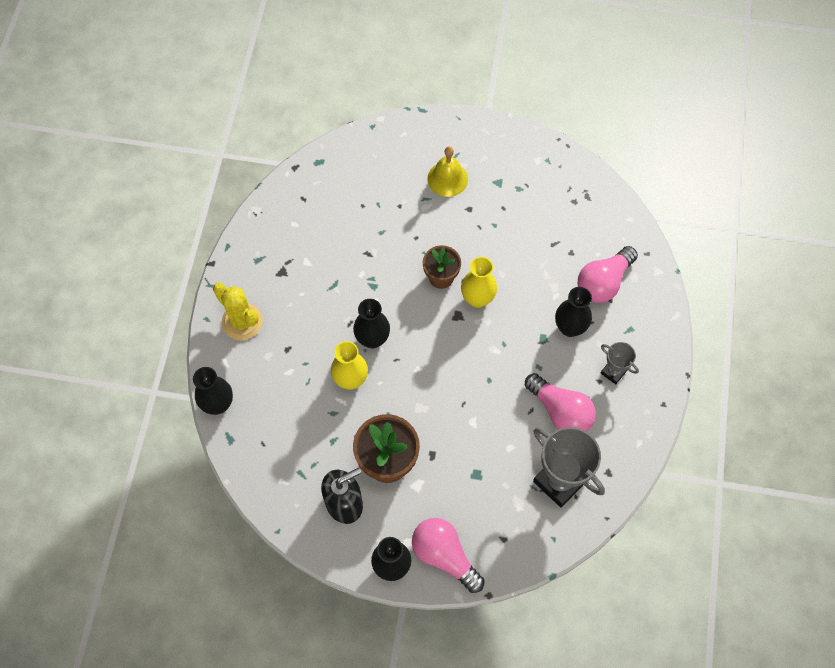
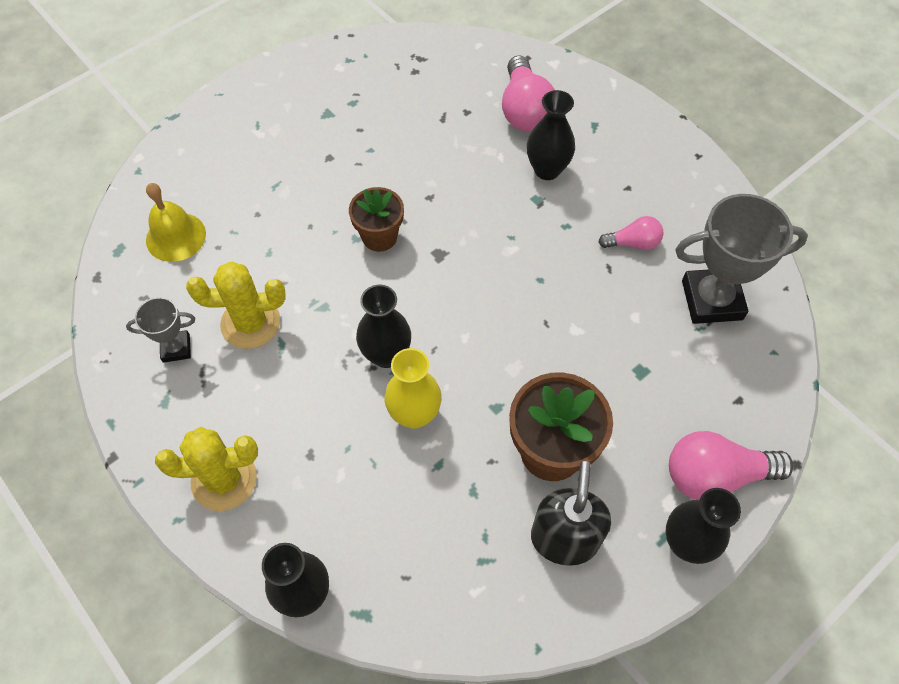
camera: 50 degrees left, 5 degrees down
yellow bell [427,146,468,197] -> yellow bell moved to [146,183,206,262]
yellow vase [461,257,497,308] -> none
pink light bulb [525,373,596,432] -> pink light bulb [598,216,663,250], size x0.57
grey trophy [601,342,639,384] -> grey trophy moved to [126,297,195,363]
none -> yellow cactus [186,262,286,349]

